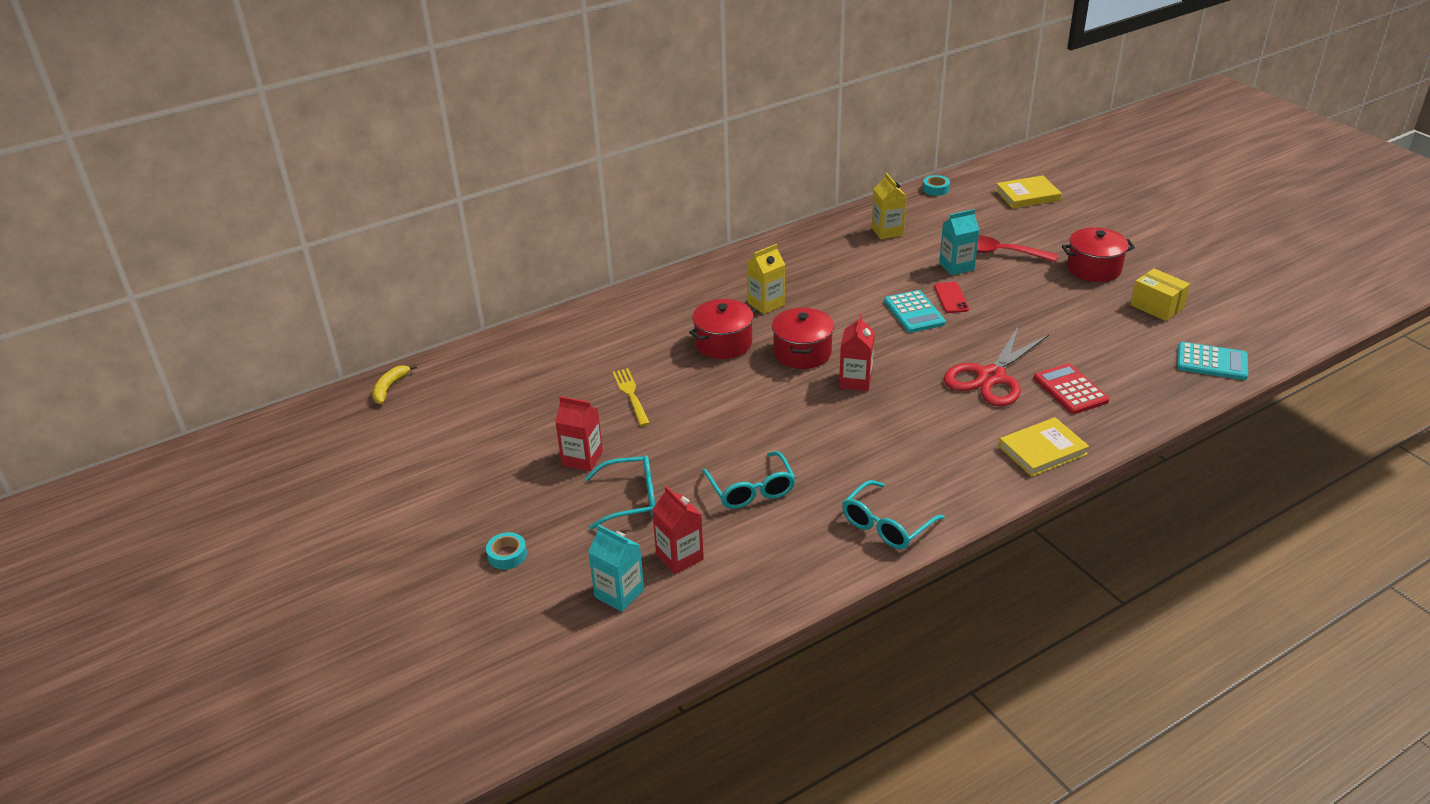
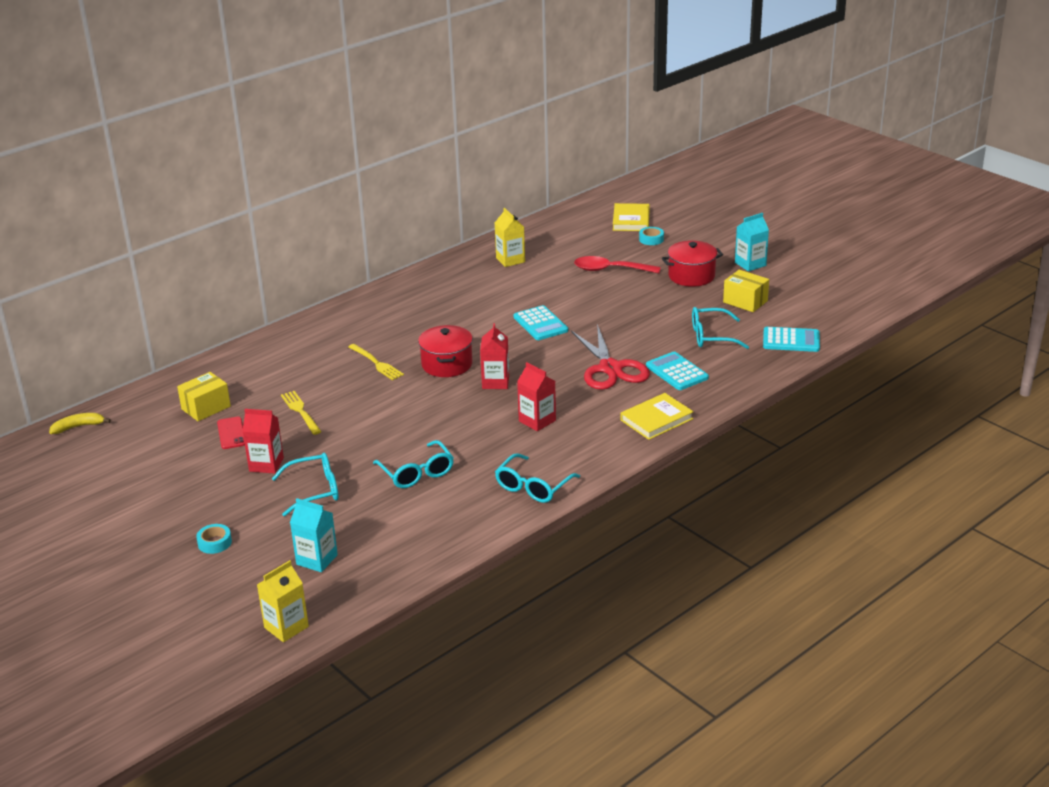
camera: 10 degrees left, 5 degrees down
yellow banana [372,364,417,404] -> yellow banana turned 60 degrees clockwise [49,413,111,434]
red carton [652,486,704,574] -> red carton moved to [517,362,556,431]
red pot [689,299,756,359] -> yellow fork [348,344,404,380]
yellow carton [747,244,785,314] -> yellow carton moved to [257,560,309,642]
turquoise tape [923,175,950,196] -> turquoise tape moved to [639,227,664,245]
red phone [934,282,969,313] -> red phone moved to [217,417,245,449]
turquoise carton [939,209,979,275] -> turquoise carton moved to [735,213,769,272]
red scissors [943,326,1049,406] -> red scissors turned 45 degrees counterclockwise [571,324,650,390]
yellow book [995,175,1062,208] -> yellow book turned 60 degrees counterclockwise [613,203,650,231]
red calculator [1034,363,1109,414] -> turquoise calculator [646,352,709,390]
none -> yellow box [177,372,231,421]
none -> turquoise glasses [692,307,749,349]

